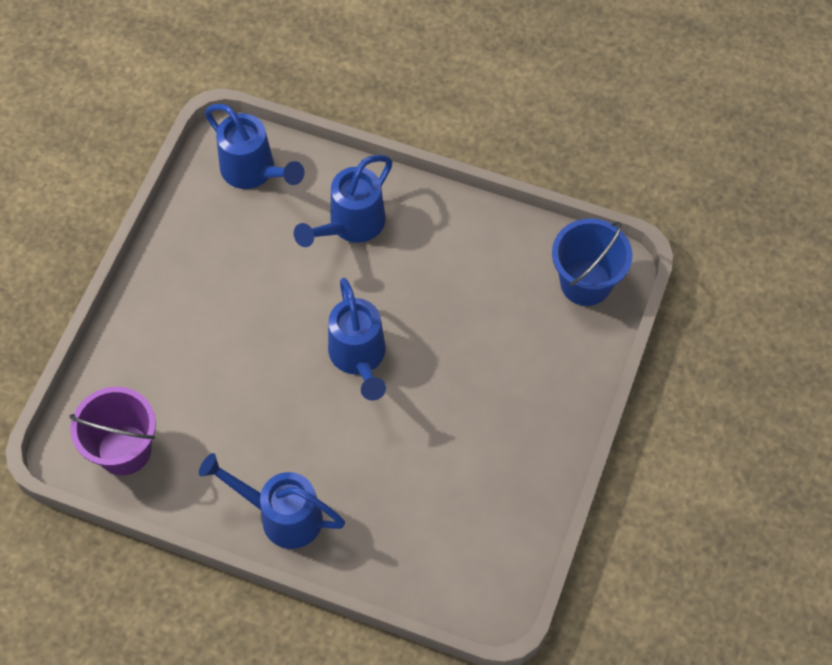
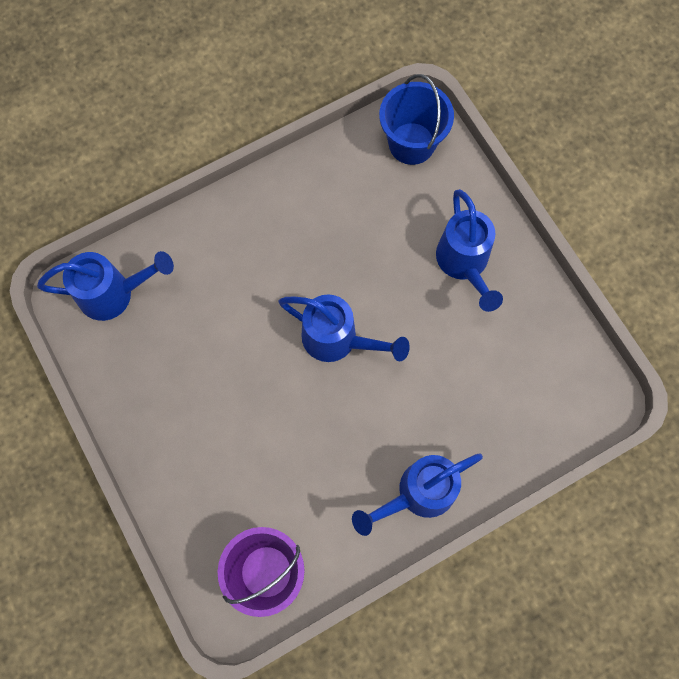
camera: 50 degrees left, 10 degrees up
blue watering can [294,155,393,247] -> blue watering can moved to [436,189,503,312]

